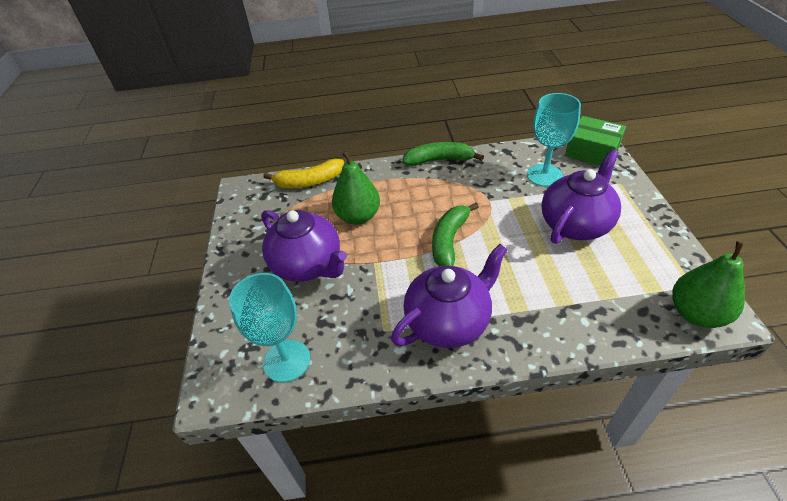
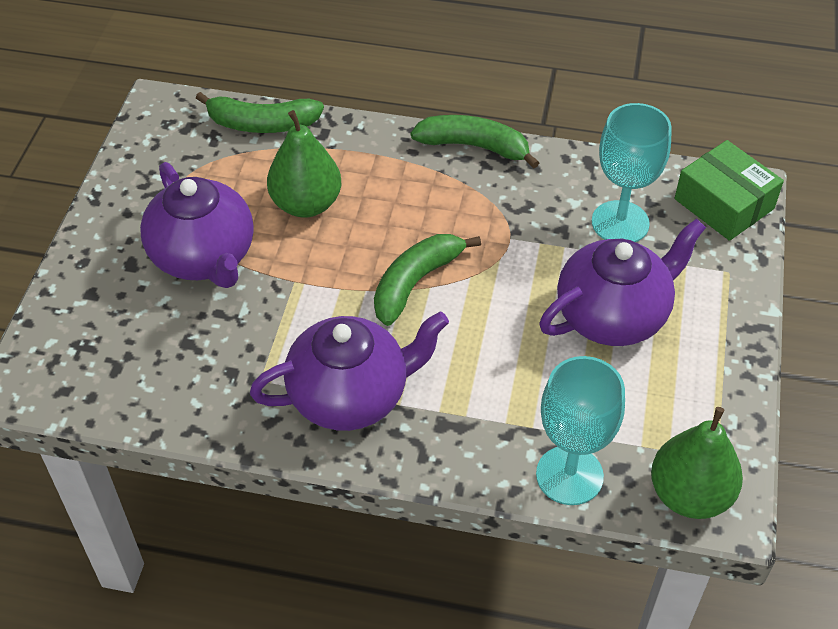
camera: 15 degrees right, 5 degrees up
turquoise goblet [229,273,310,383] -> turquoise goblet moved to [536,356,625,505]
yellow banana [264,159,344,188] -> green banana [196,92,324,133]

